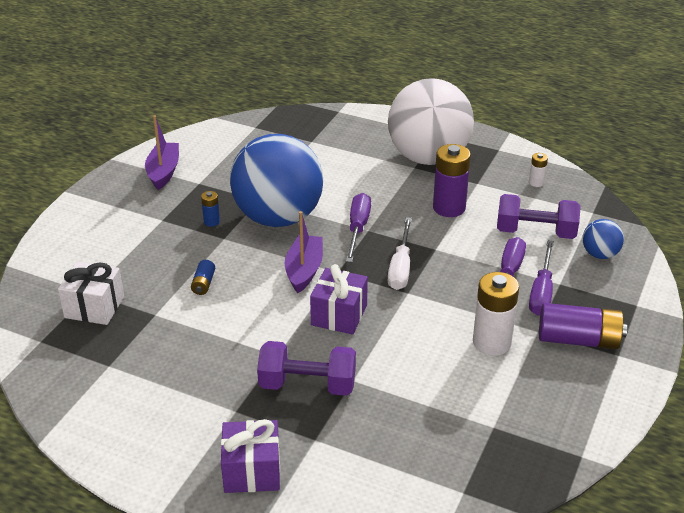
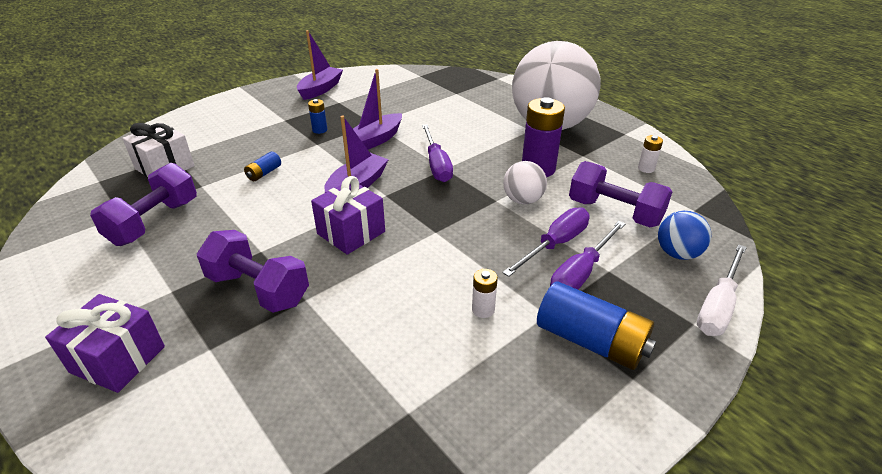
camera: 25 degrees right, 0 degrees up
blue ball [230,134,323,227] -> purple boat [353,69,402,150]
purple screwdriver [346,193,371,262] -> purple screwdriver turned 135 degrees clockwise [422,124,453,182]
white screwdriver [388,217,412,290] -> white screwdriver moved to [697,244,747,336]
white battery [473,272,519,356] -> white battery [472,269,498,318], size x0.49
purple battery [539,303,627,349] -> blue battery [537,281,656,370]
none -> purple dumbbell [90,163,197,246]
none -> white ball [503,161,547,204]

